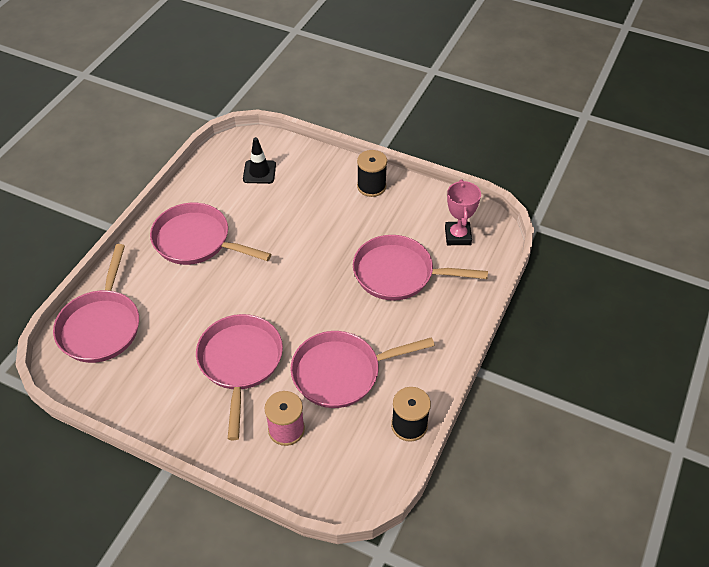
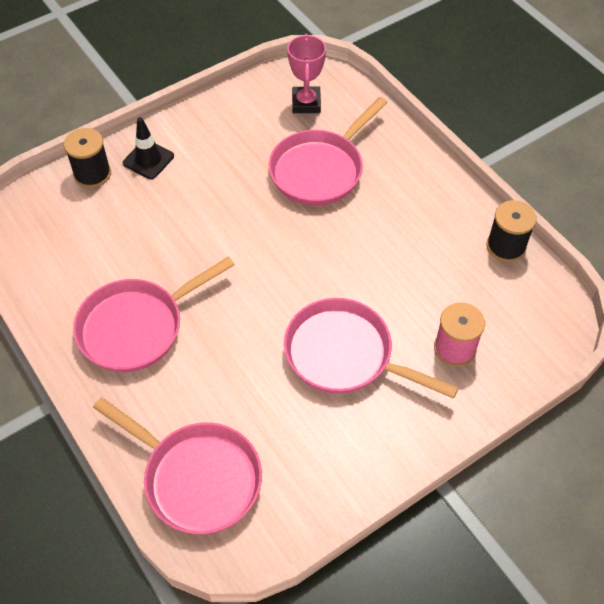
camera: 60 degrees left, 5 degrees up
black traffic cone [243,137,276,184] -> black traffic cone moved to [123,117,174,179]
pink pan [290,331,435,408] -> none
black spool [357,150,387,197] -> black spool moved to [64,128,111,188]
pink trophy [445,179,481,245] -> pink trophy turned 60 degrees clockwise [287,34,326,113]

